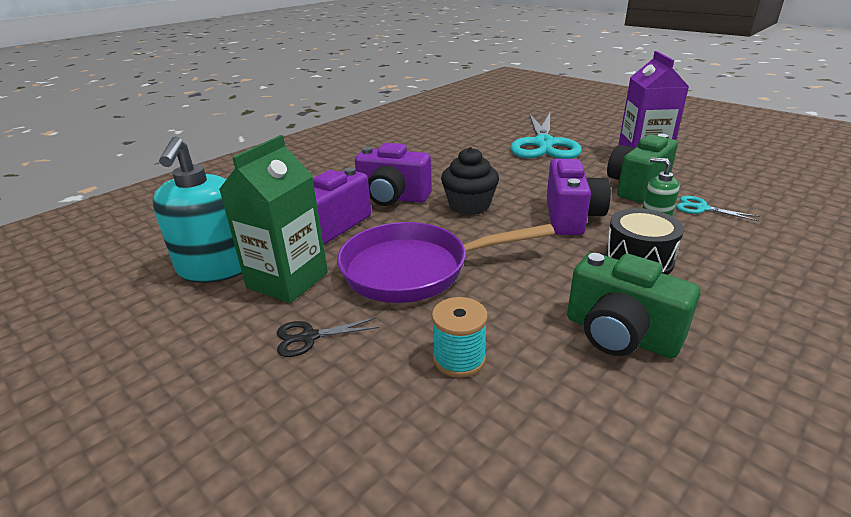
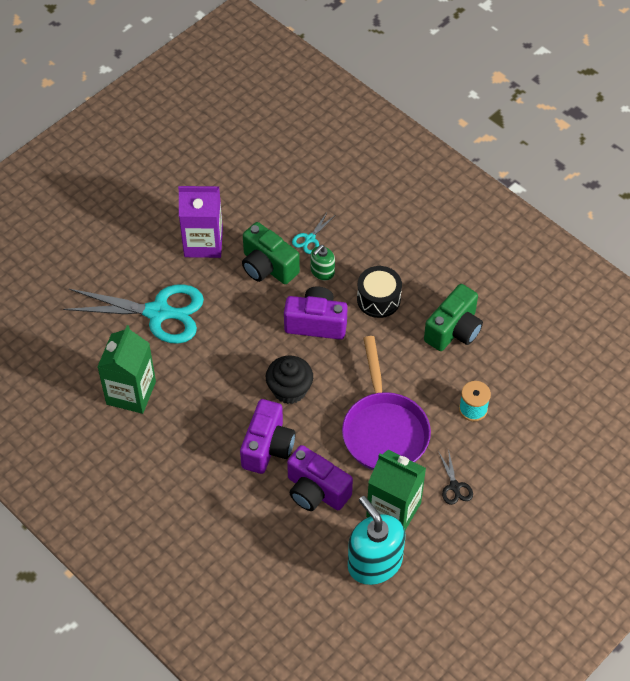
camera: 90 degrees left, 25 degrees up
turquoise soap dispenser [152,136,242,283] -> turquoise soap dispenser turned 120 degrees counterclockwise [348,496,405,585]
none -> green carton [97,325,156,414]

